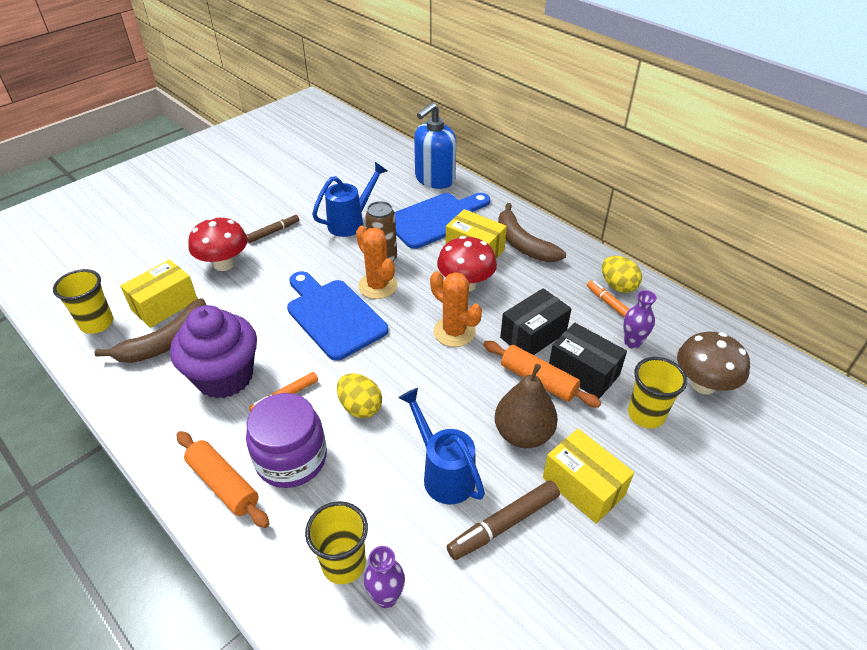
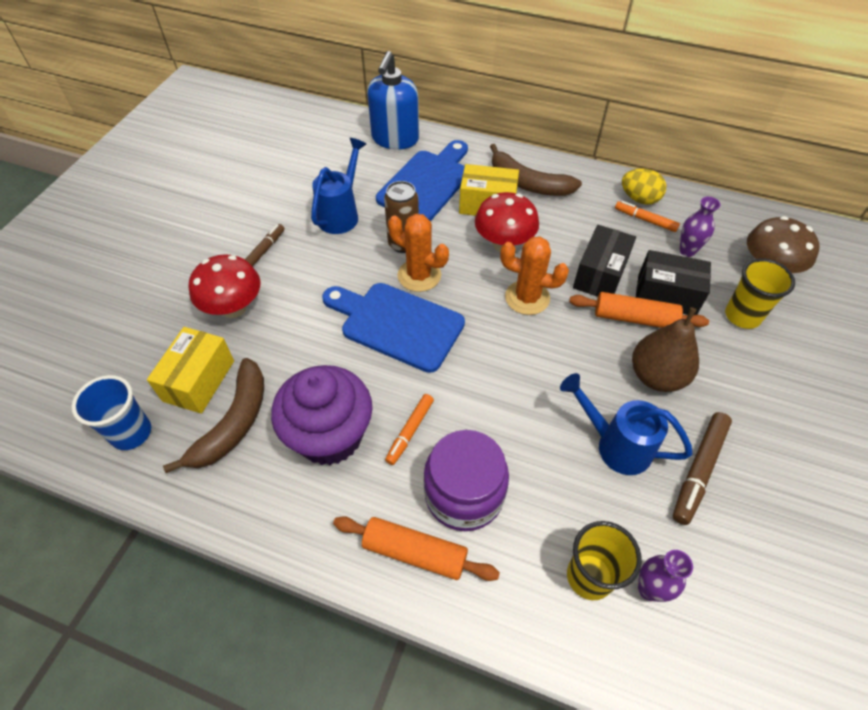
camera: 25 degrees left, 10 degrees up
yellow cup [53,269,113,334] -> blue cup [71,375,151,450]
yellow egg [337,373,382,418] -> none
yellow box [543,429,634,524] -> none

